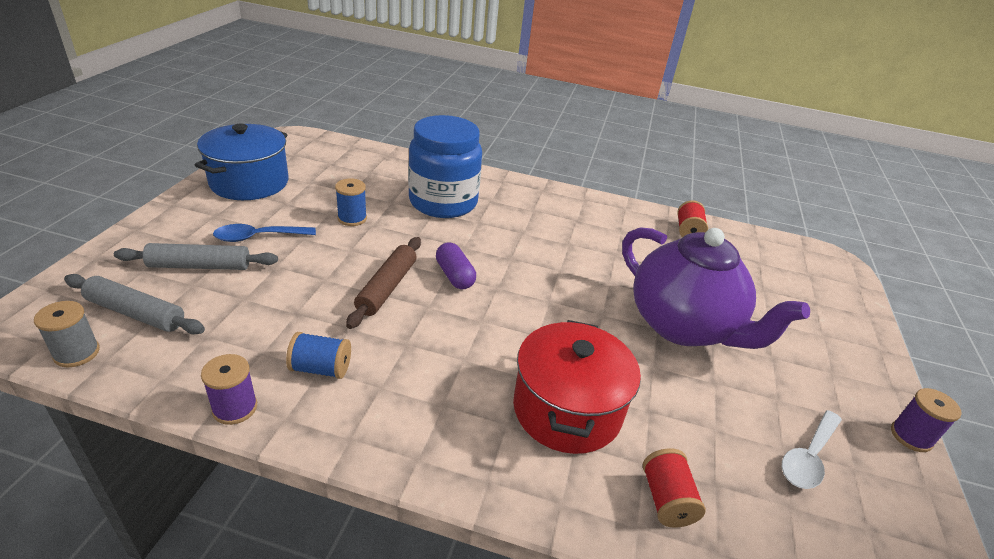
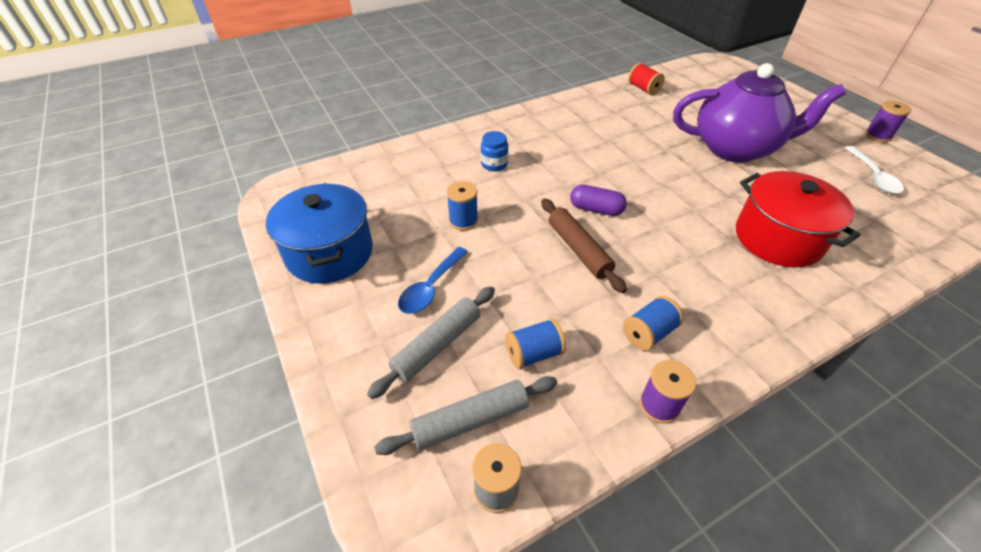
camera: 40 degrees left, 10 degrees up
blue jar [408,115,482,218] -> blue jar [481,131,508,171], size x0.40
red spool [643,448,706,527] -> none
none -> blue spool [505,318,566,369]

